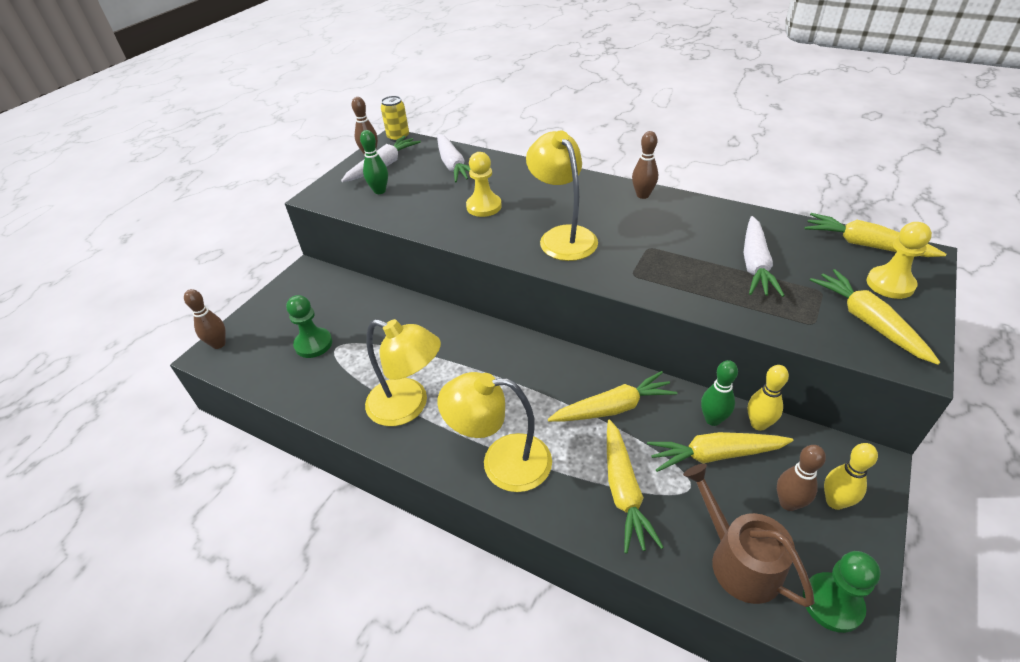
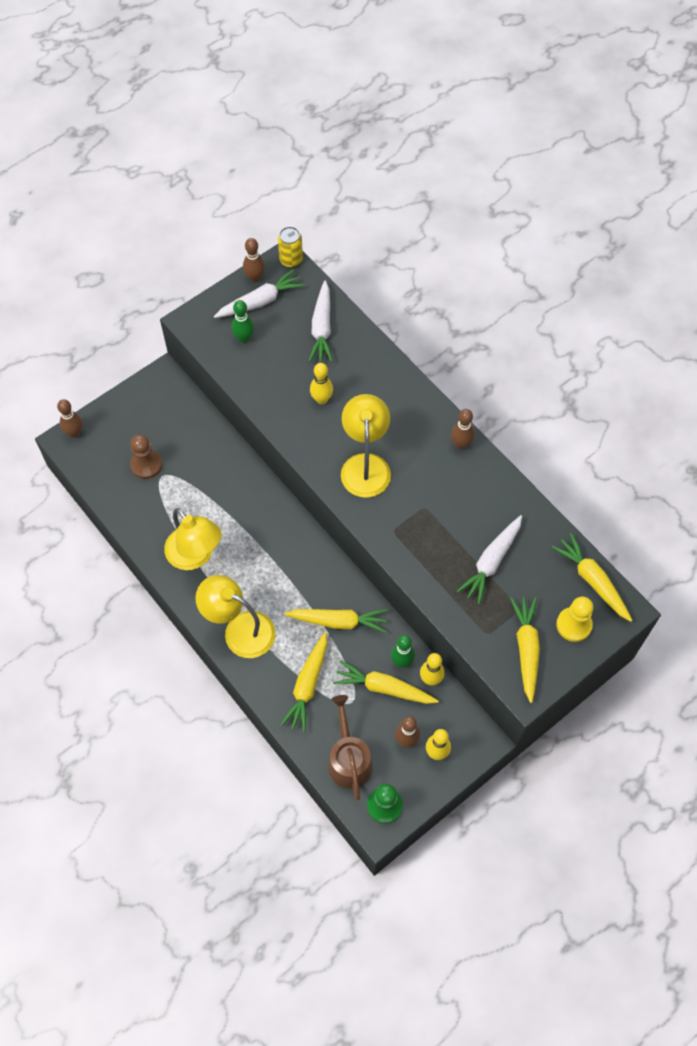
camera: 20 degrees right, 20 degrees up
green pawn [286,295,332,358] -> brown pawn [130,434,162,479]
yellow pawn [466,152,502,217] -> yellow bowling pin [310,363,333,404]

